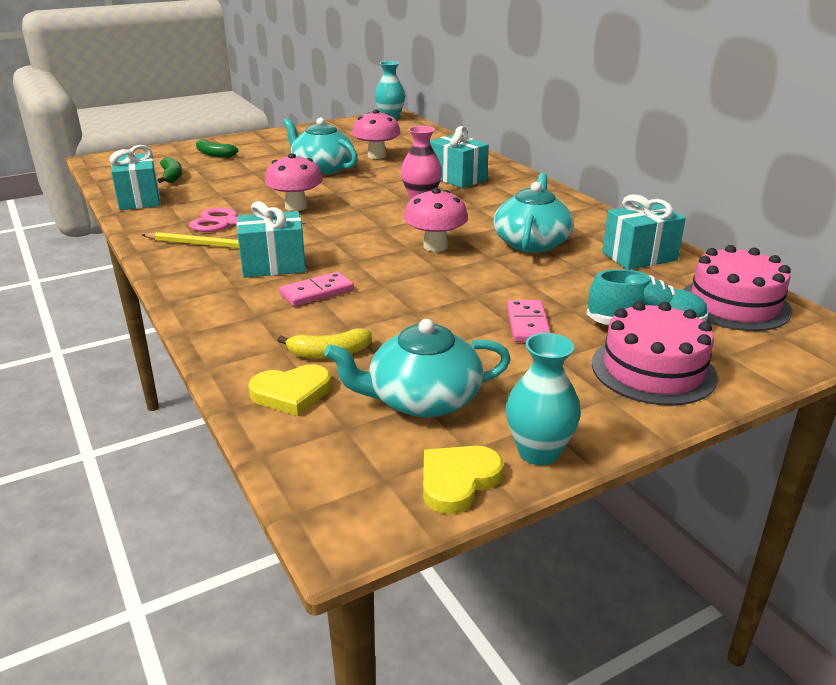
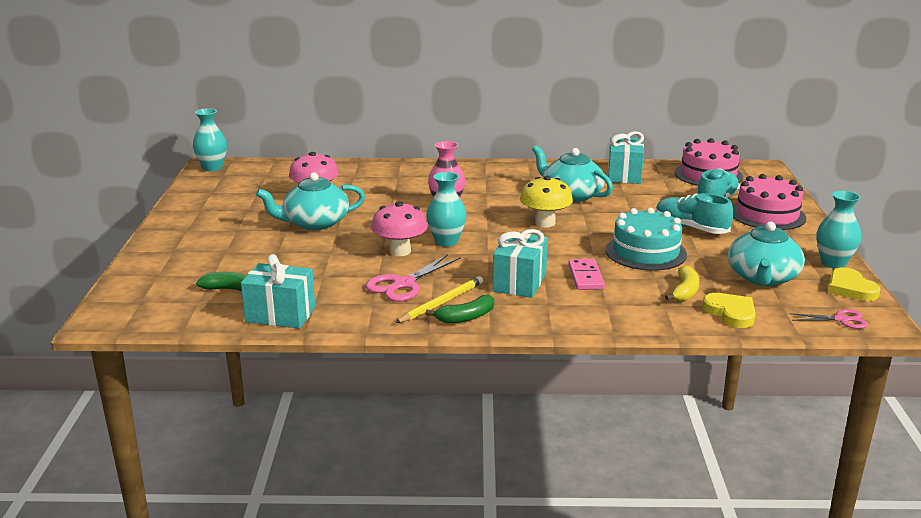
camera: 60 degrees left, 5 degrees down
green banana [196,139,238,158] -> green banana moved to [425,295,494,323]
yellow heart [249,364,331,416] -> yellow heart turned 45 degrees counterclockwise [702,293,755,328]
pink mushroom [404,188,468,252] -> yellow mushroom [520,176,573,227]
turquoise gift [430,126,489,188] -> none
pink domino [507,300,551,342] -> turquoise shoe [656,193,734,234]
none -> turquoise vase [426,172,467,247]
none -> turquoise cake [606,208,687,271]
none -> pink scissors [789,309,868,329]

